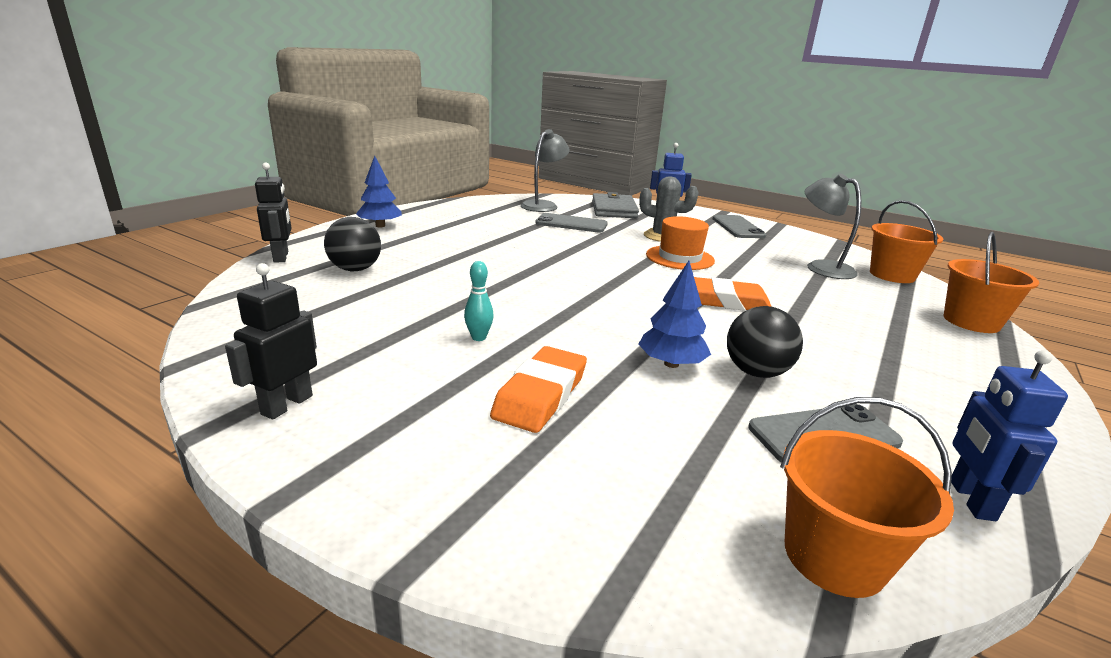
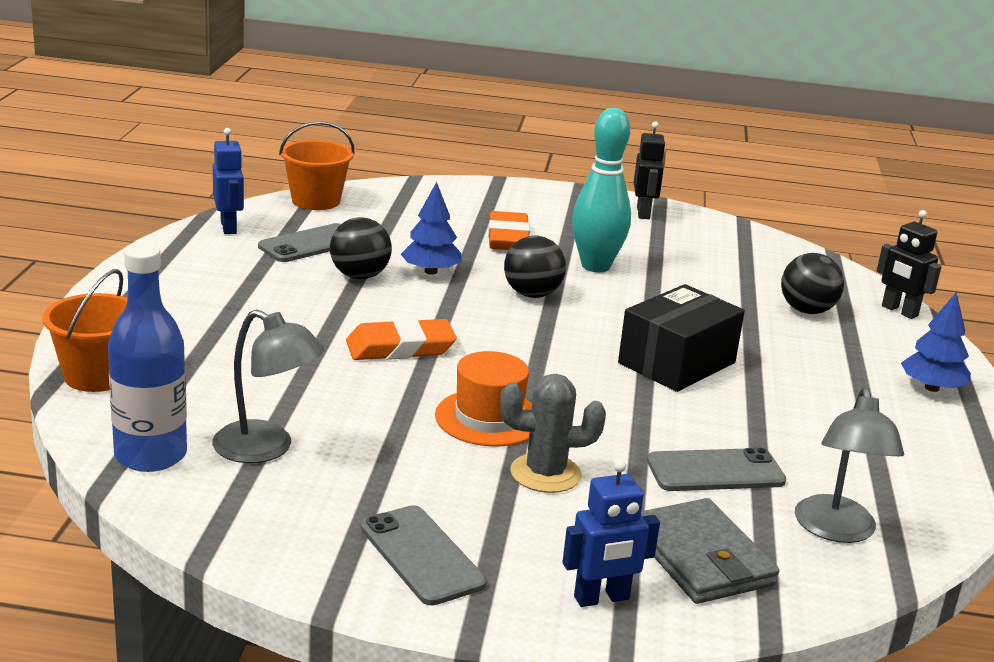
camera: 155 degrees right, 0 degrees up
turquoise bowling pin [464,261,494,341] -> turquoise bowling pin [572,108,631,272], size x2.30
orange bucket [870,200,944,283] -> blue bottle [108,244,187,472]
none -> black ball [504,236,566,298]
none -> black box [618,284,745,392]

